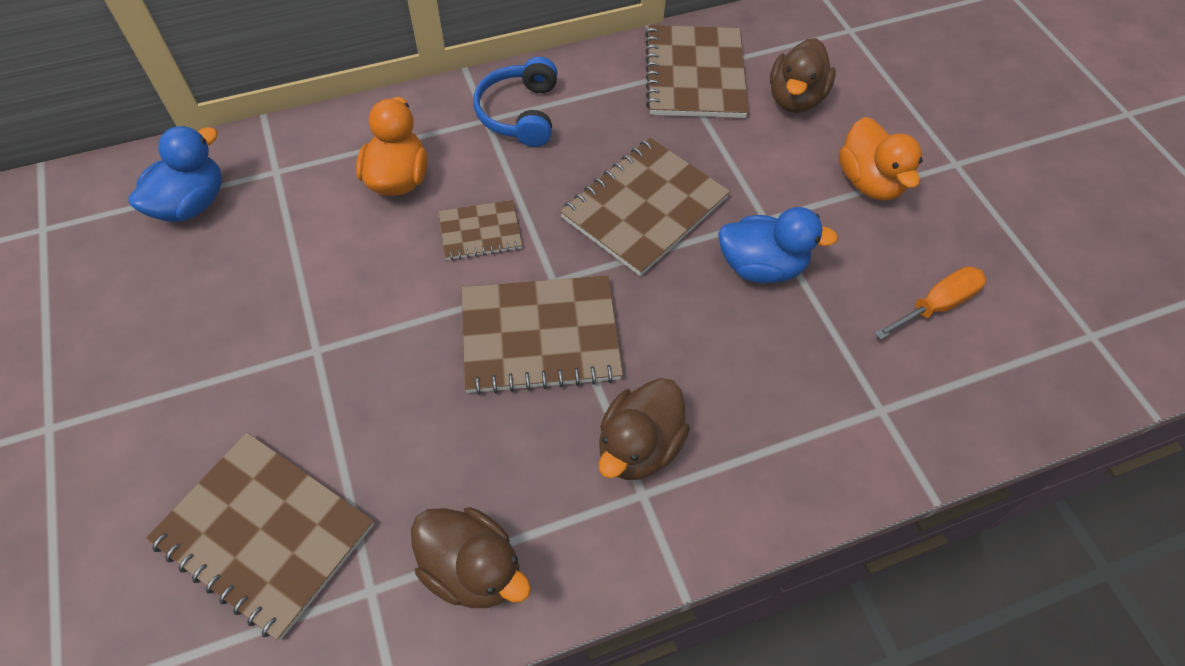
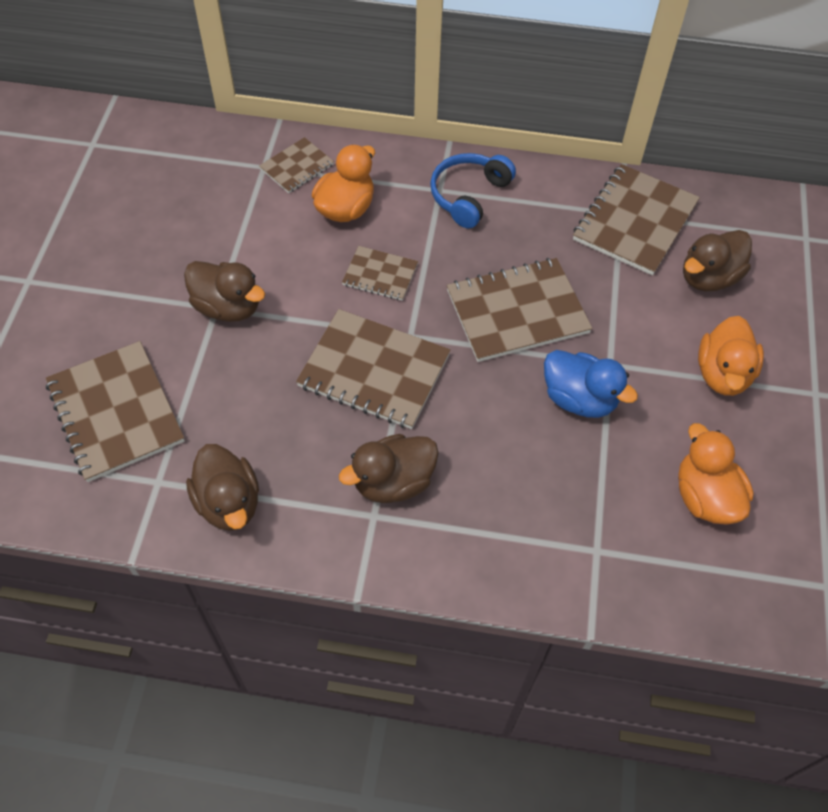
camera: 30 degrees right, 0 degrees up
blue duck [129,126,222,222] -> none
orange screwdriver [874,266,986,340] -> orange duck [678,423,754,525]
none -> brown duck [184,261,265,322]
none -> brown notebook [259,137,334,193]

